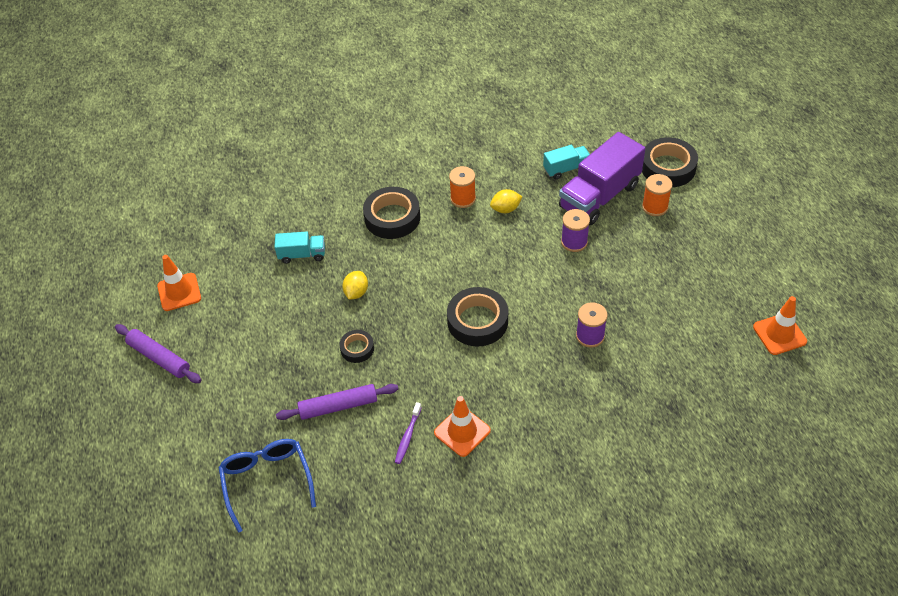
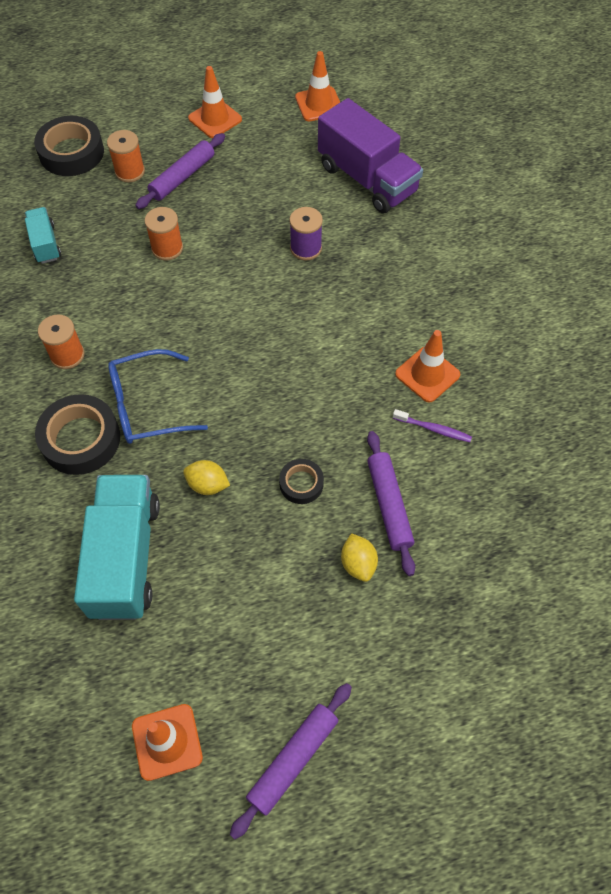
camera: 90 degrees left, 10 degrees up
blue glasses [219,439,316,533] -> blue glasses moved to [108,349,208,444]
turquoise truck [274,231,325,264] -> turquoise truck [74,475,160,620], size x1.96
black tape [447,287,508,346] -> none
yellow lemon [490,189,522,213] -> yellow lemon moved to [341,533,378,582]
purple truck [559,132,645,225] -> purple truck moved to [318,98,423,213]
purple spool [561,209,590,252] -> orange spool [144,207,183,260]
none -> purple rolling pin [135,133,225,209]
none -> orange traffic cone [188,66,242,138]

